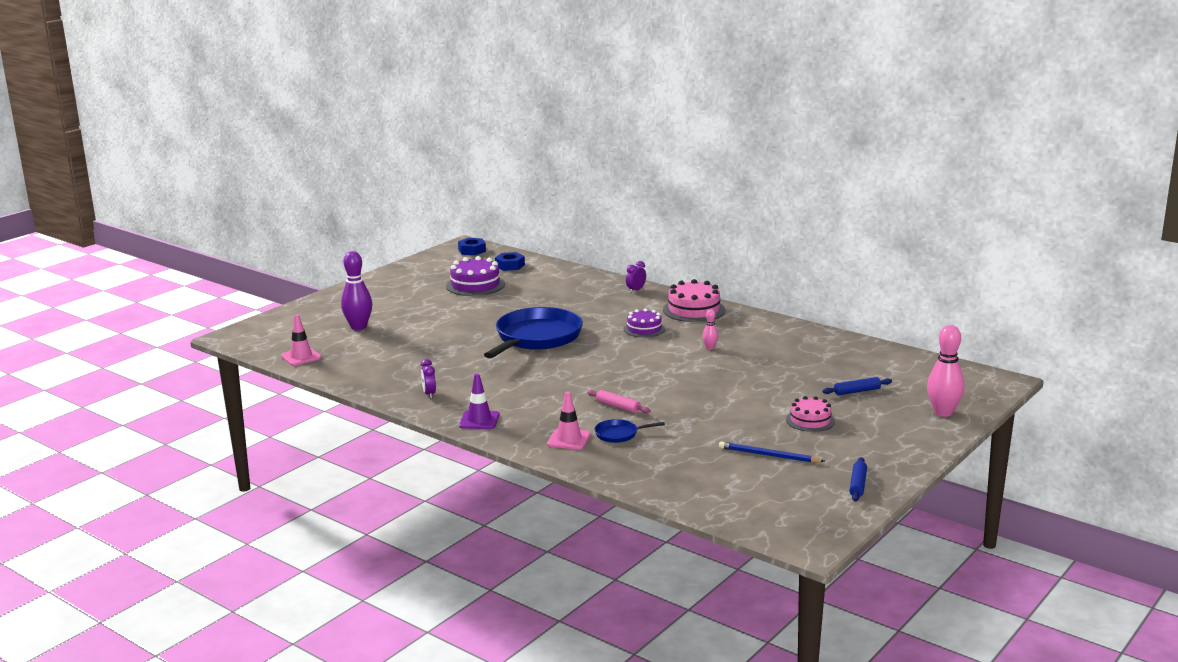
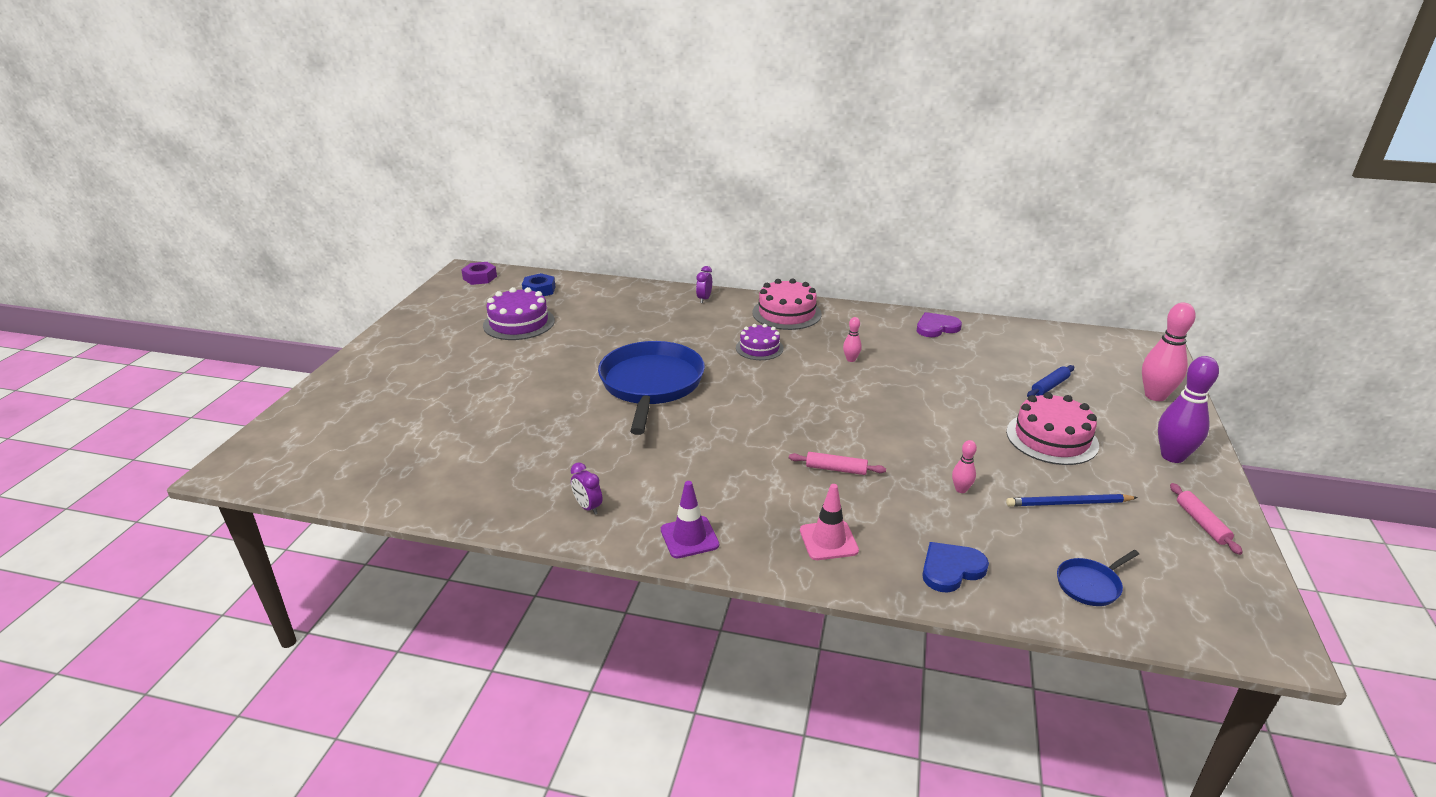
camera: 25 degrees left, 10 degrees up
pink traffic cone [281,314,322,366] -> none
purple bowling pin [341,251,372,330] -> purple bowling pin moved to [1158,356,1219,463]
blue nut [458,238,486,255] -> purple nut [461,262,497,285]
blue pan [594,419,665,443] -> blue pan moved to [1057,550,1139,606]
pink cake [786,396,835,432] -> pink cake [1006,392,1099,465], size x1.55
blue rolling pin [849,457,867,501] -> pink rolling pin [1170,483,1243,555]
none -> purple heart [917,312,962,337]
none -> blue heart [922,542,989,593]
none -> pink bowling pin [952,440,977,493]

